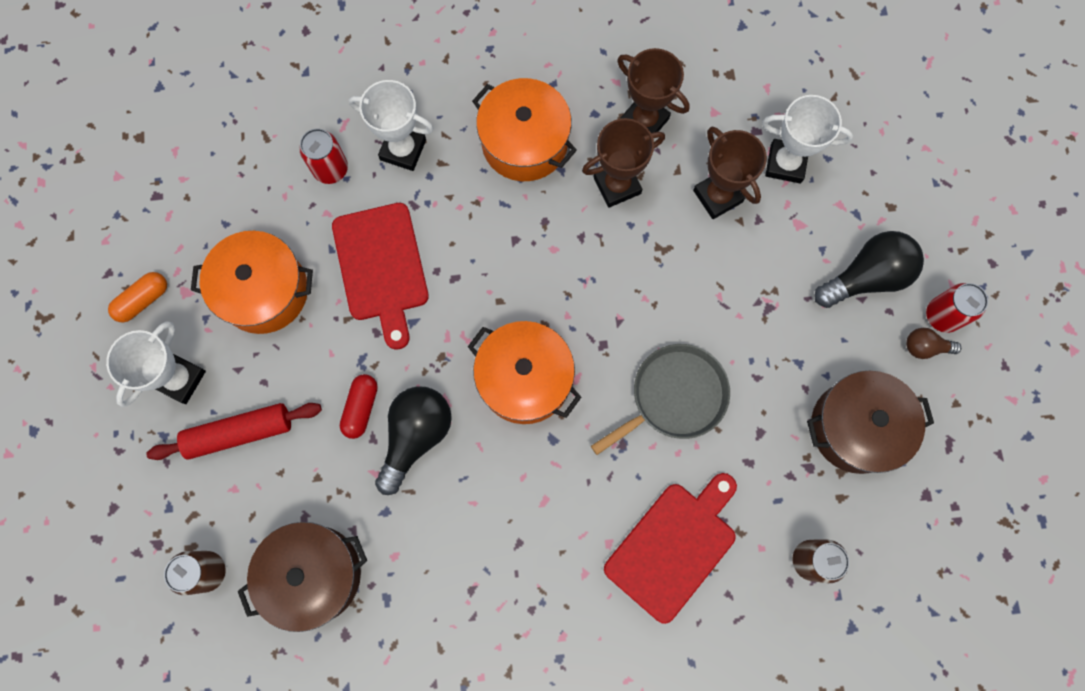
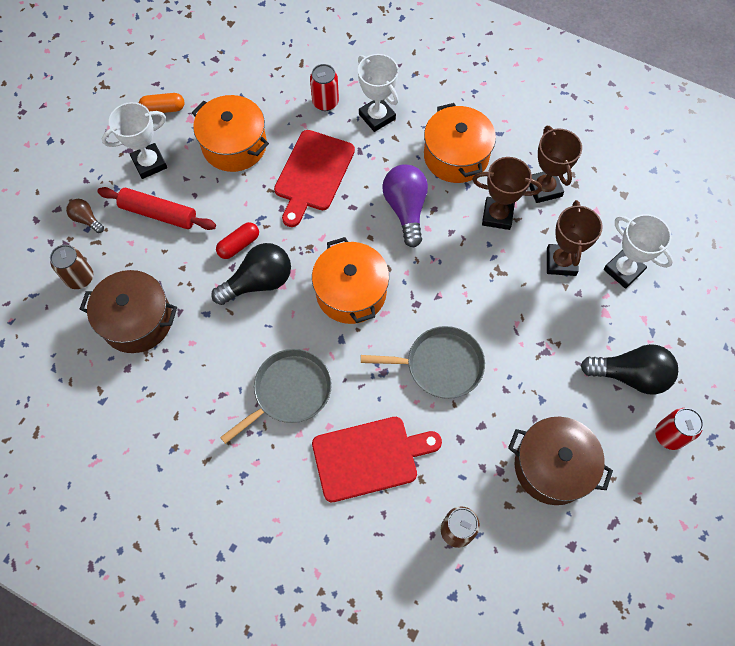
camera: 35 degrees right, 10 degrees down
brown light bulb [906,328,961,359] -> brown light bulb moved to [66,199,104,233]
none -> grey pan [220,349,332,444]
none -> purple light bulb [382,164,428,248]

